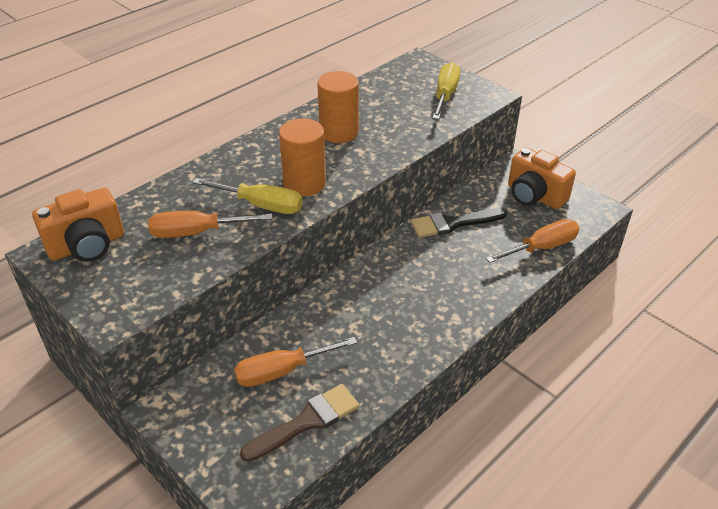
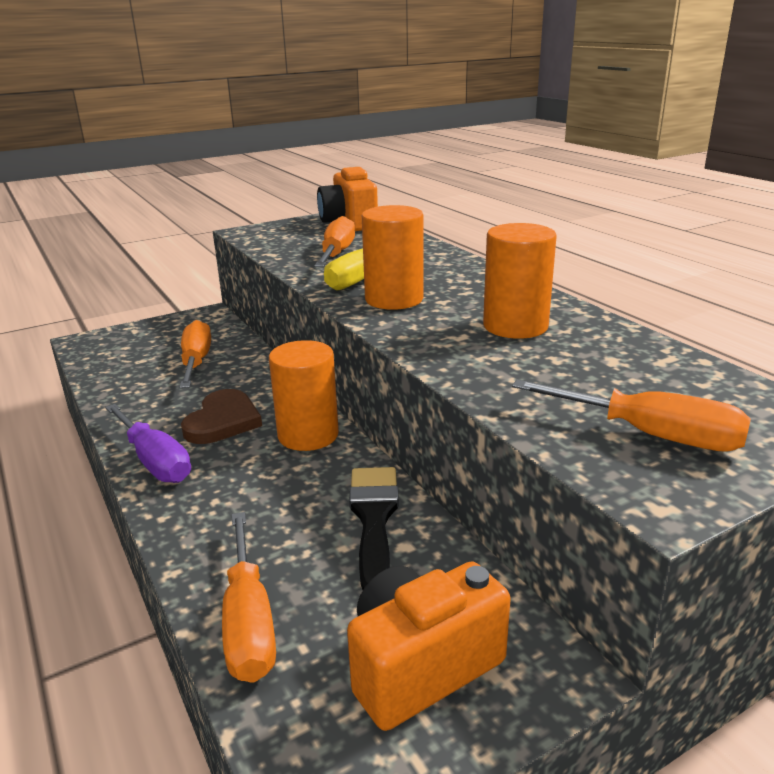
camera: 105 degrees right, 15 degrees down
brown brush [240,384,360,462] -> none
yellow screwdriver [432,62,460,119] -> orange screwdriver [512,379,751,452]
none -> purple screwdriver [105,404,191,483]
none -> brown heart [181,389,262,444]
none -> orange cylinder [269,340,339,451]

